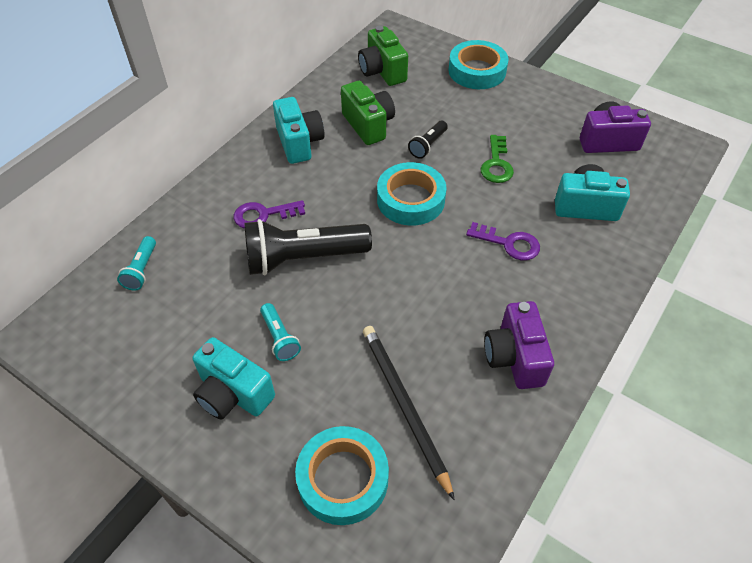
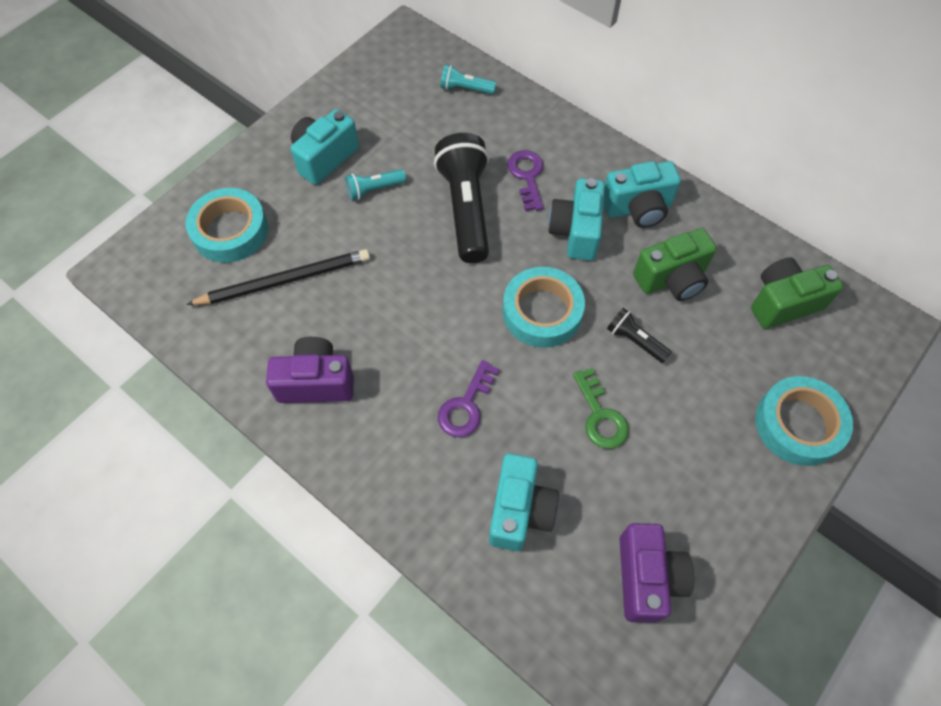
camera: 95 degrees right, 10 degrees up
green key [481,135,514,183] -> green key turned 120 degrees counterclockwise [573,368,629,449]
none -> turquoise camera [548,178,605,261]

